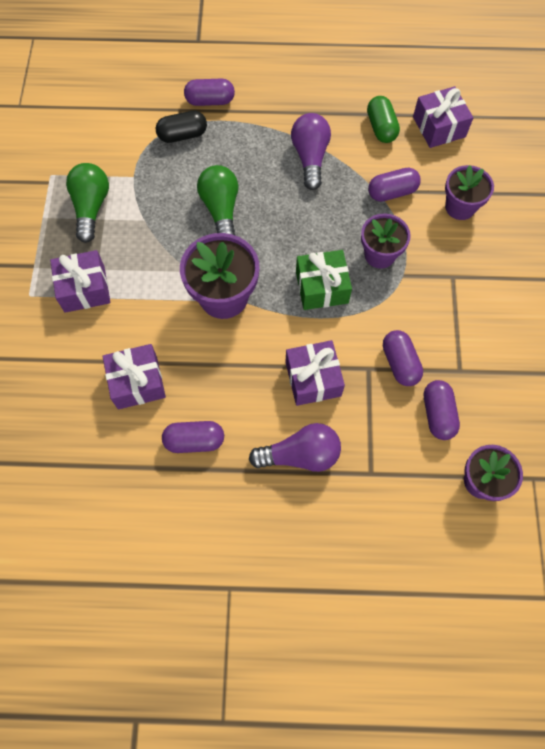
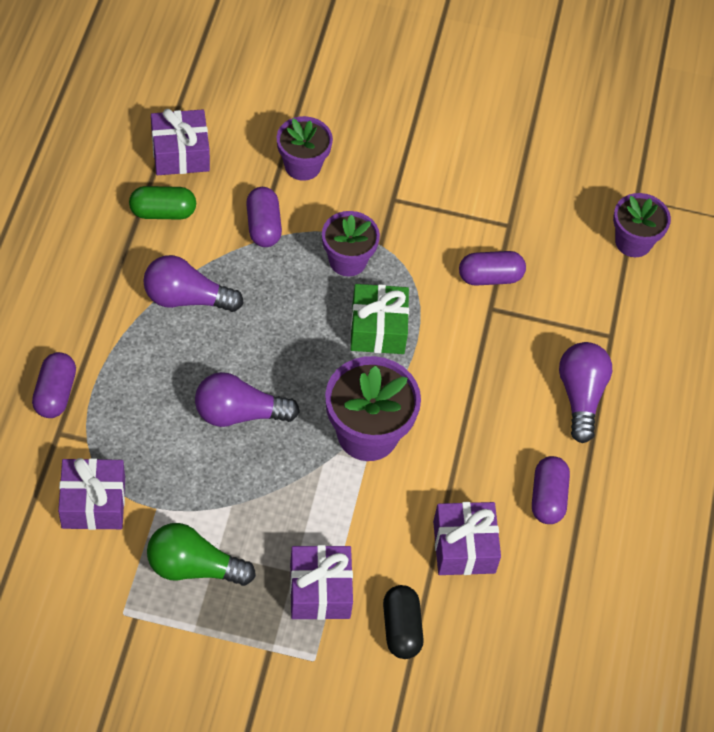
camera: 85 degrees left, 10 degrees down
black capsule [156,111,207,143] -> black capsule moved to [383,585,424,659]
green light bulb [197,165,238,236] -> purple light bulb [195,372,300,427]
purple gift [286,340,345,406] -> purple gift moved to [58,458,125,530]
purple capsule [424,380,460,440] -> none

